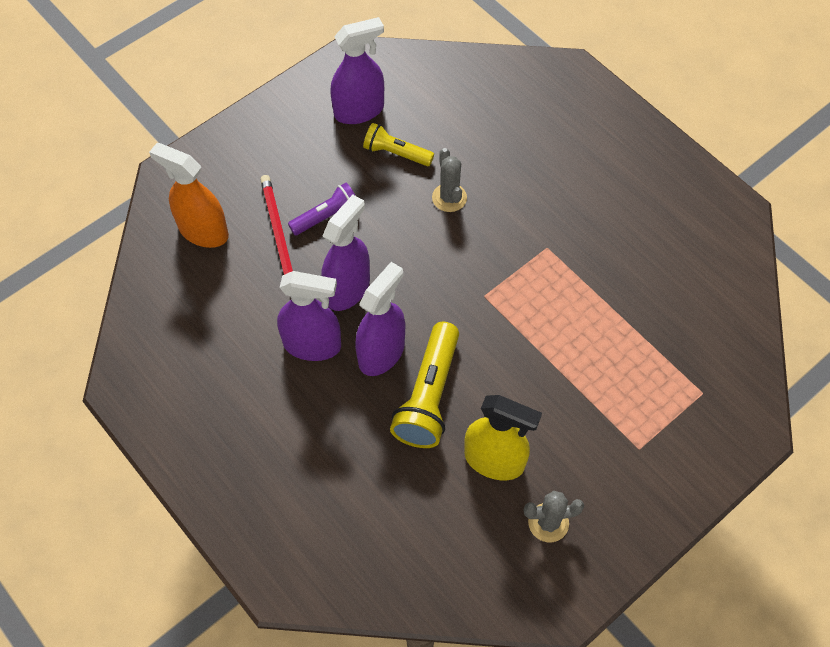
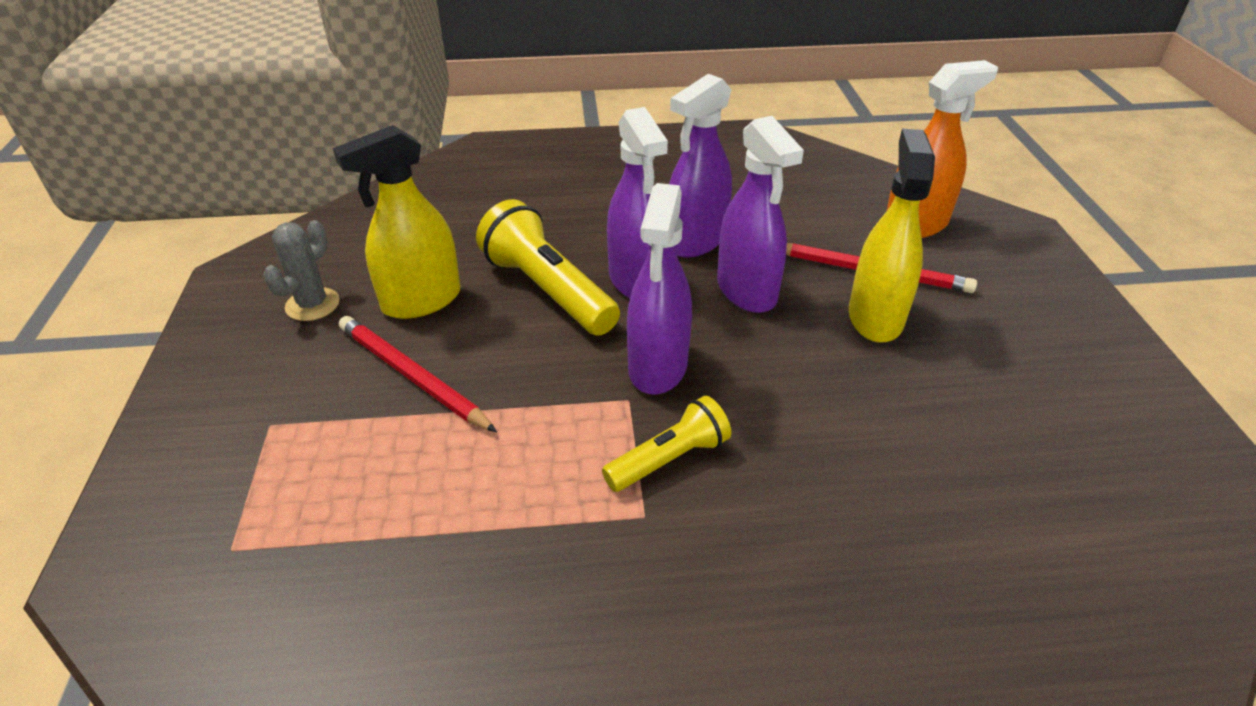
camera: 125 degrees right, 20 degrees down
purple flashlight [288,183,356,235] -> yellow spray bottle [849,129,935,343]
purple spray bottle [330,17,384,124] -> purple spray bottle moved to [627,183,692,394]
yellow flashlight [363,123,434,166] -> yellow flashlight moved to [602,396,731,492]
grey cactus [432,148,467,212] -> none
none -> red pencil [339,316,497,432]

